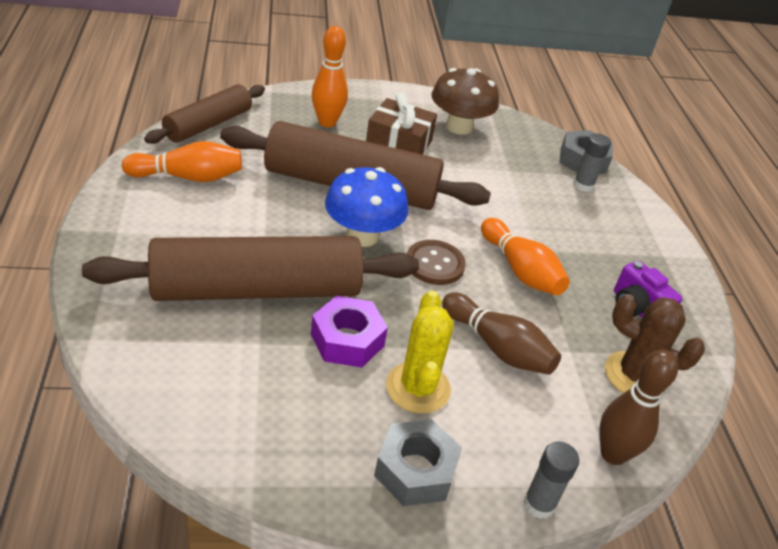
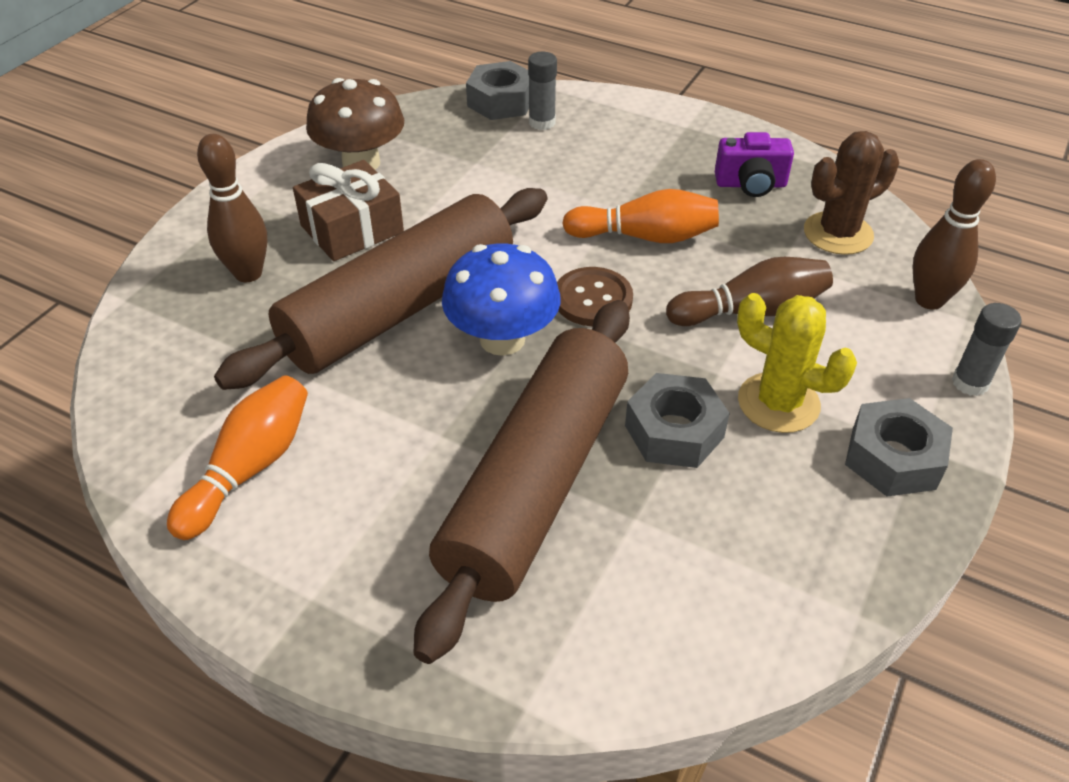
camera: 50 degrees left, 5 degrees up
brown rolling pin [144,84,265,144] -> none
purple nut [311,296,388,368] -> grey nut [625,373,730,468]
orange bowling pin [312,26,348,127] -> brown bowling pin [197,134,267,282]

